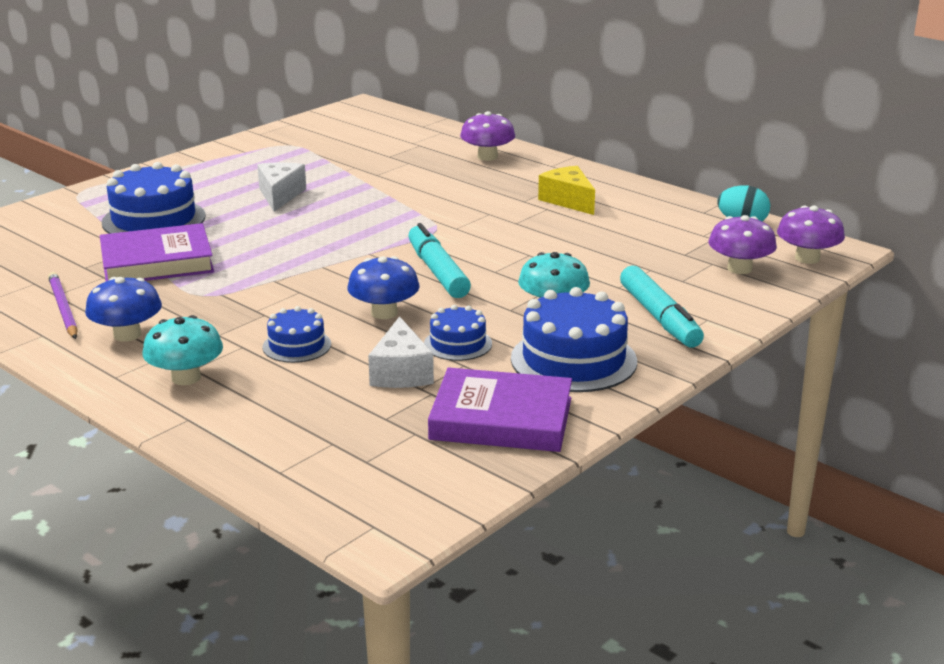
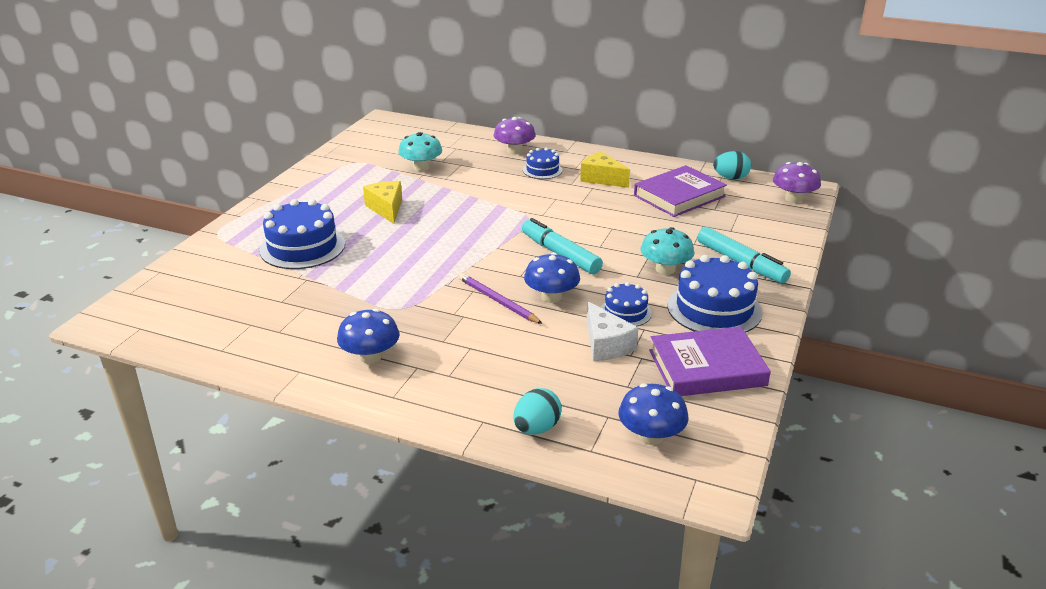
camera: 20 degrees left, 5 degrees up
purple pencil [48,272,78,339] -> purple pencil moved to [459,273,543,324]
purple book [100,223,214,281] -> purple book moved to [634,165,727,217]
turquoise mushroom [142,315,223,385] -> turquoise mushroom moved to [398,132,442,171]
white cheese [257,162,306,212] -> yellow cheese [363,181,402,224]
blue cake [262,306,331,363] -> blue cake moved to [523,148,563,179]
purple mushroom [708,215,777,274] -> none
none -> turquoise egg [513,388,562,435]
none -> blue mushroom [618,383,688,445]

